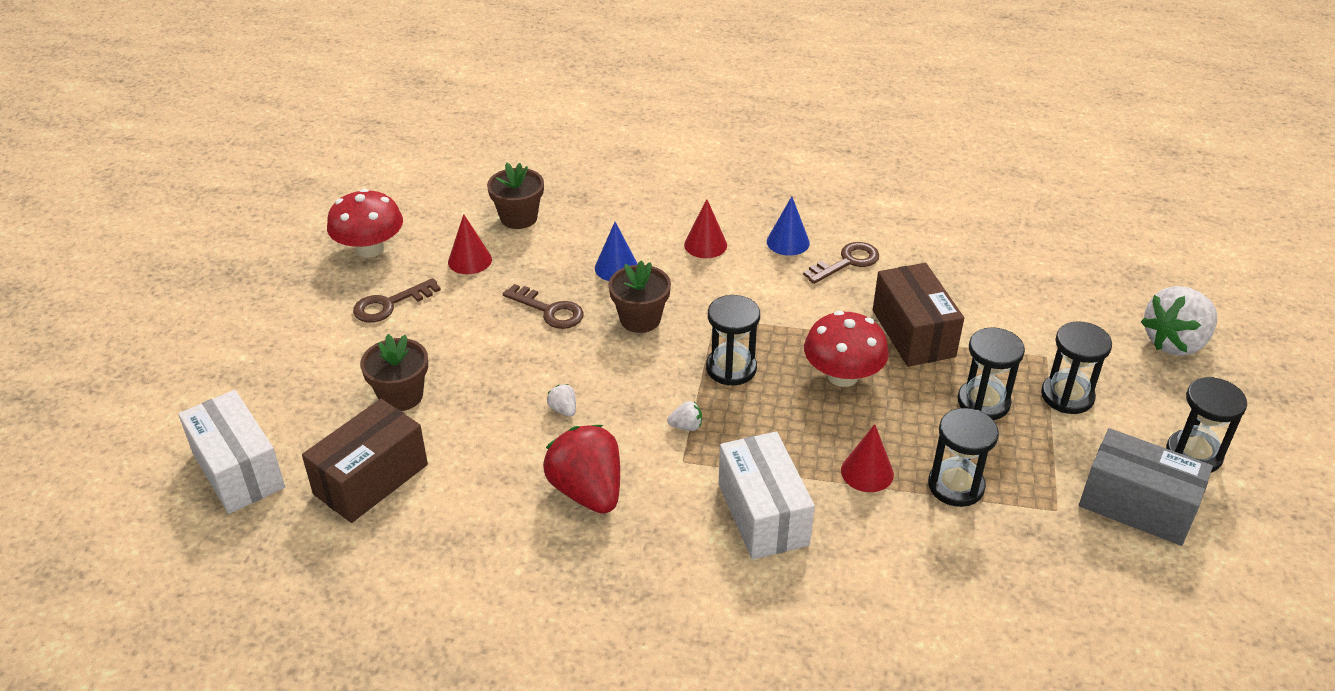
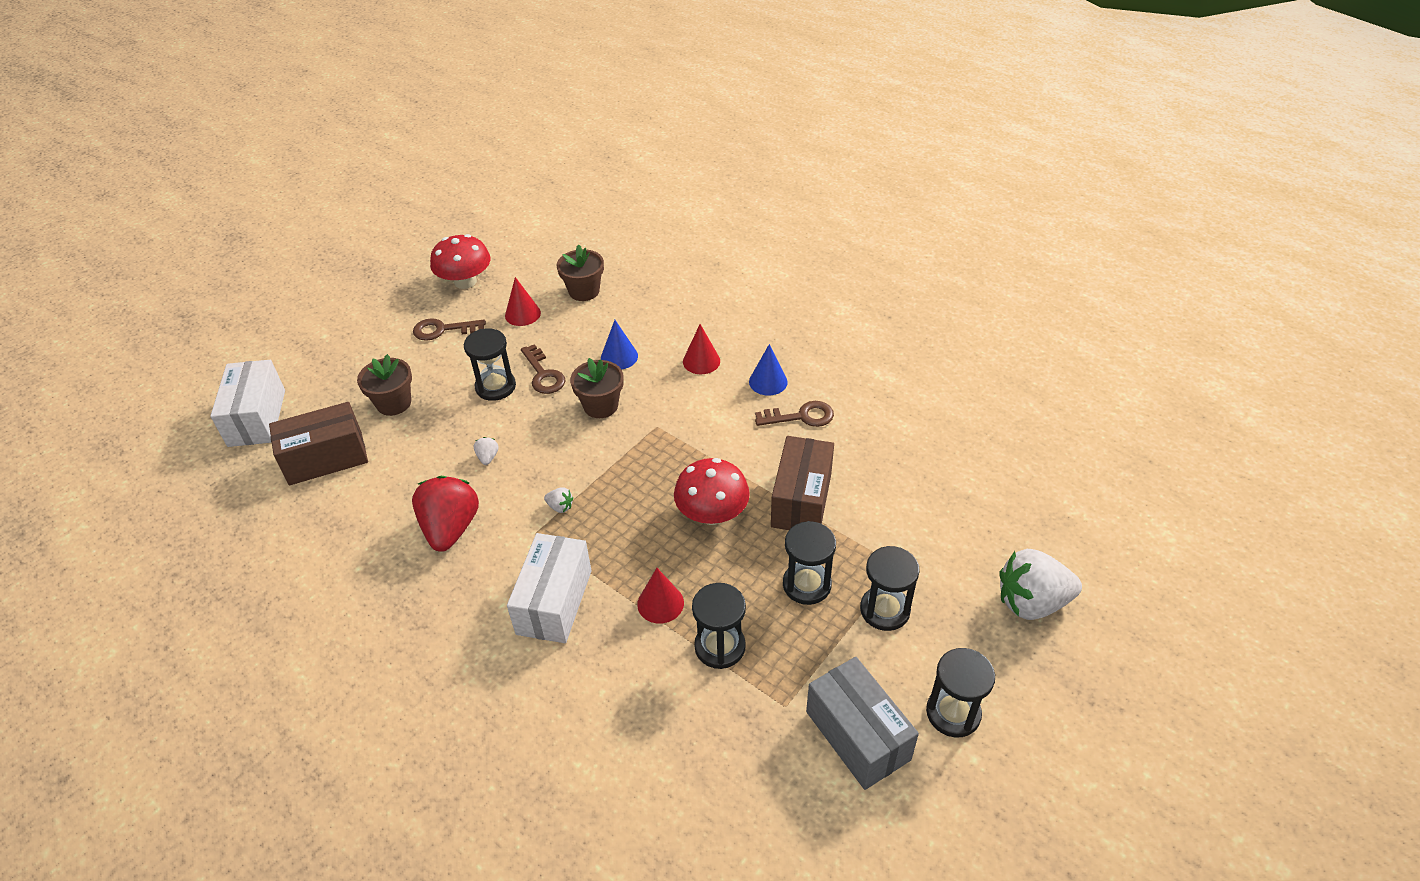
camera: 30 degrees right, 5 degrees up
black hourglass [706,295,760,386] -> black hourglass moved to [464,328,516,401]

